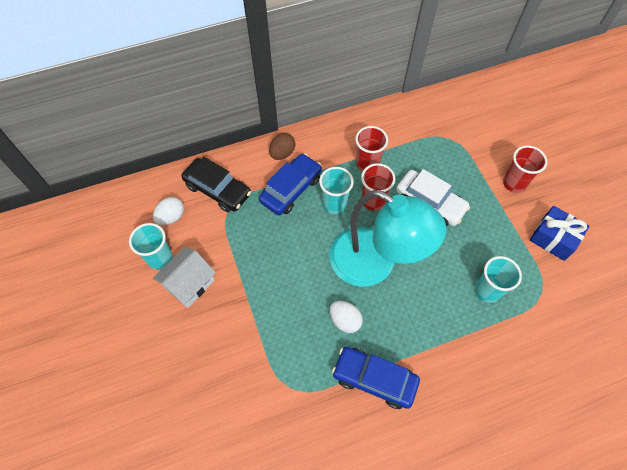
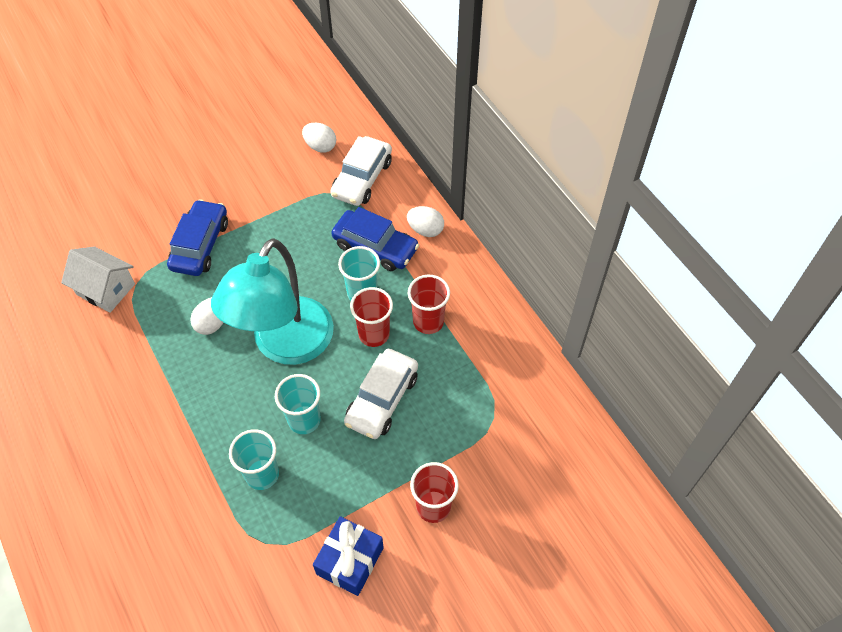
camera: 80 degrees right, 5 degrees down
turquoise cup [129,223,173,270] -> turquoise cup moved to [275,374,321,434]
white house [153,247,216,308] -> white house moved to [61,246,135,313]
black car [181,157,251,212] -> white car [330,136,392,206]
brown egg [269,133,295,160] -> white egg [407,206,444,237]
blue car [332,347,420,409] -> blue car moved to [167,199,228,276]

